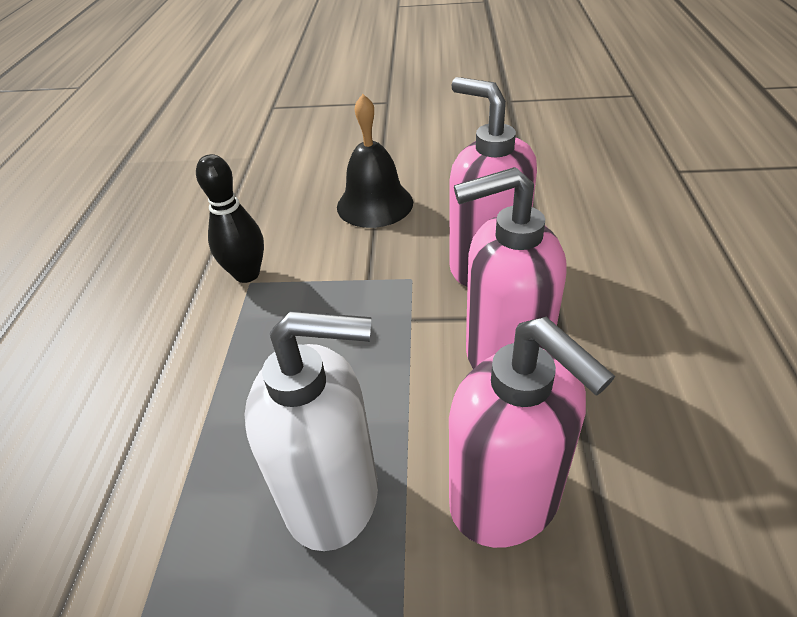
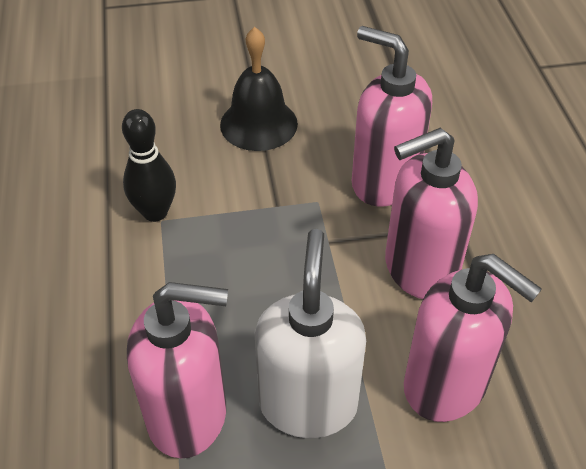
camera: 15 degrees left, 5 degrees up
white soap dispenser [245,311,378,551] -> white soap dispenser turned 75 degrees counterclockwise [255,229,366,438]
none -> pink soap dispenser [127,282,228,459]

